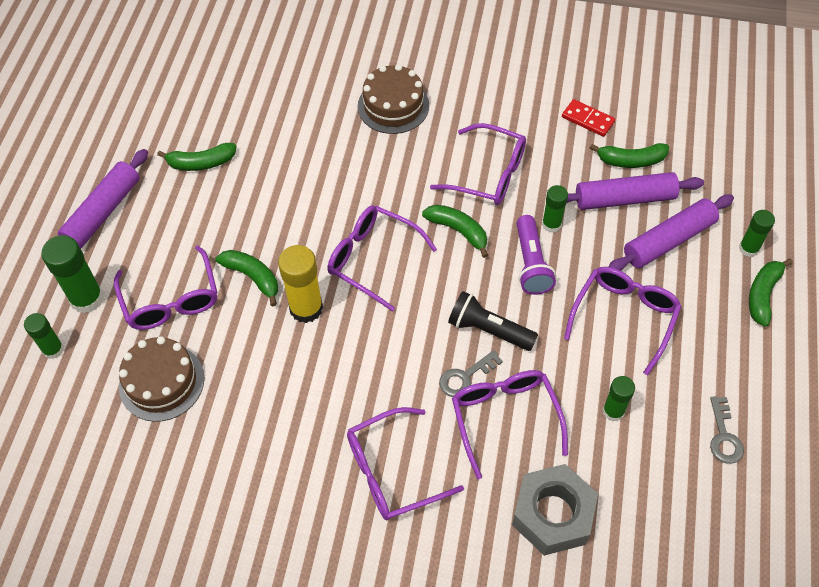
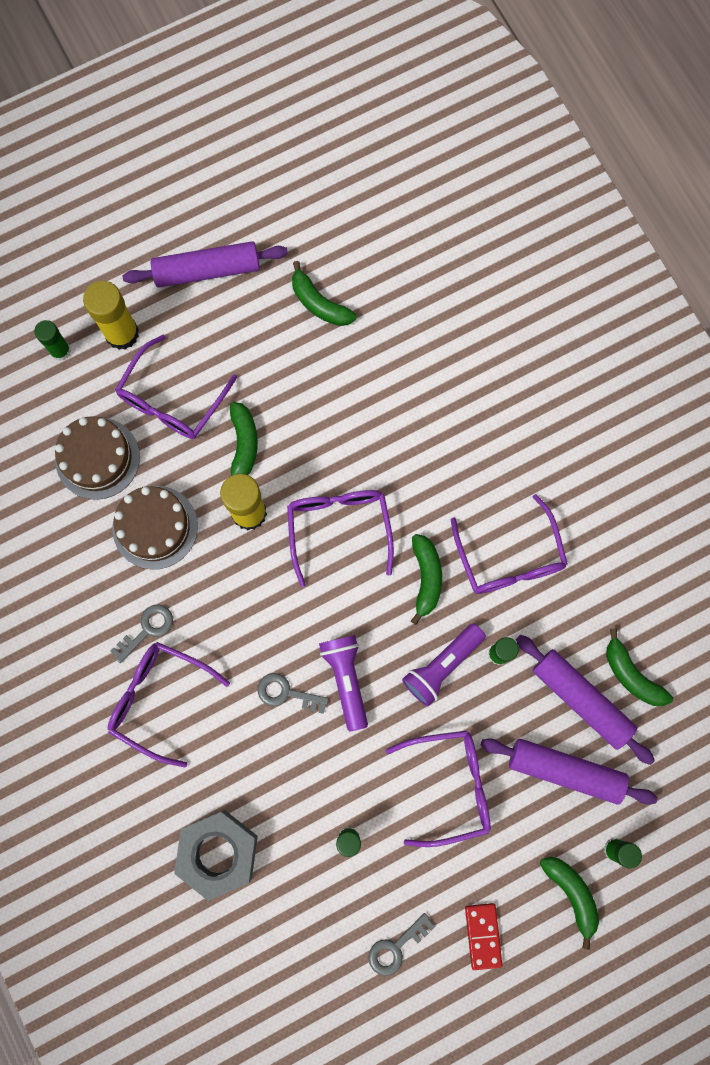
camera: 50 degrees right, 20 degrees up
green glue stick [41,235,104,313] -> yellow glue stick [83,281,139,350]
brown cake [358,64,429,134] -> brown cake moved to [112,486,198,570]
black flashlight [448,291,538,351] -> purple flashlight [319,635,368,731]
purple glasses [452,370,568,479] -> none
red domino [562,99,615,137] -> red domino moved to [465,903,502,970]
green banana [749,258,793,327] -> green banana turned 75 degrees clockwise [540,857,599,950]
none -> grey key [110,604,173,663]

